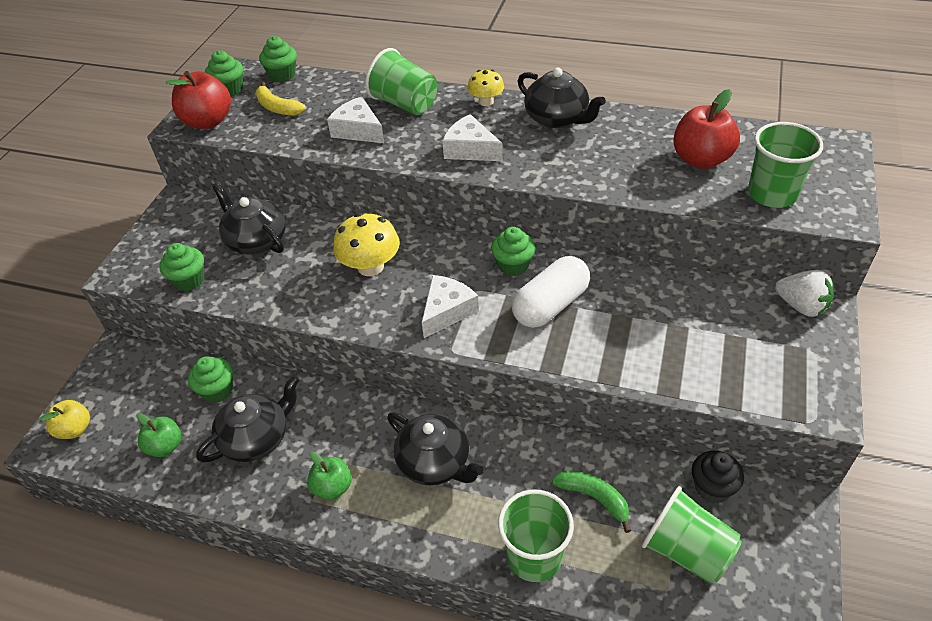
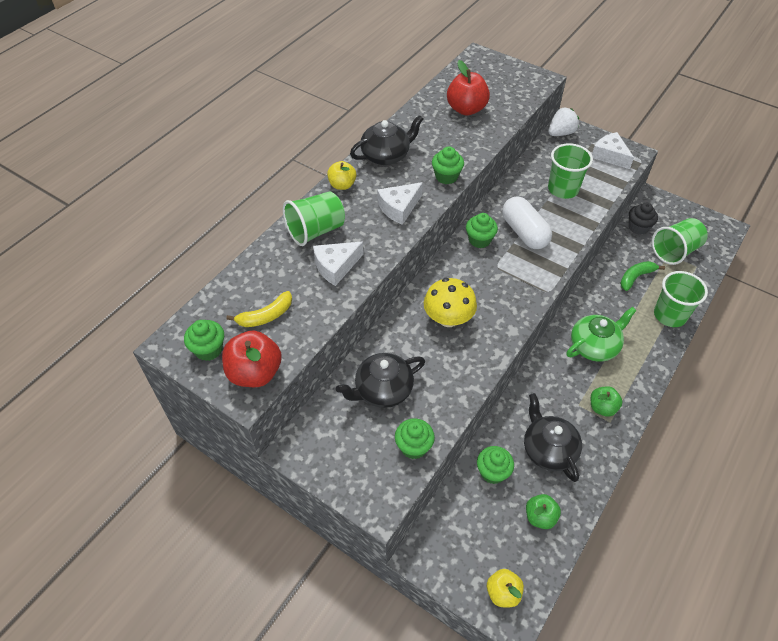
camera: 75 degrees left, 5 degrees up
green cupcake [259,36,297,82] -> green cupcake moved to [432,146,464,184]
black teapot [387,412,484,485] -> green teapot [566,307,636,362]
white cheese [422,275,479,338] -> white cheese moved to [592,132,634,169]
yellow mushroom [467,70,504,106] -> yellow apple [327,161,356,190]
green cup [748,122,823,208] -> green cup moved to [548,143,593,199]

